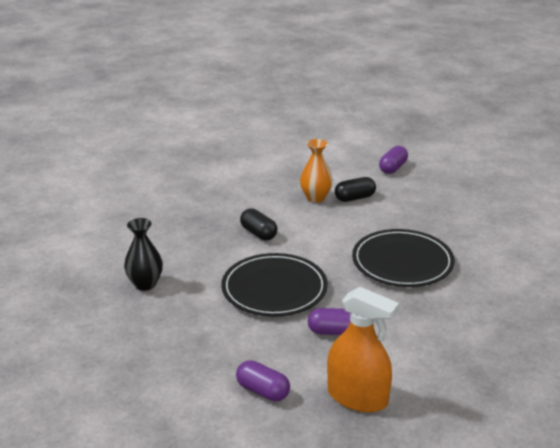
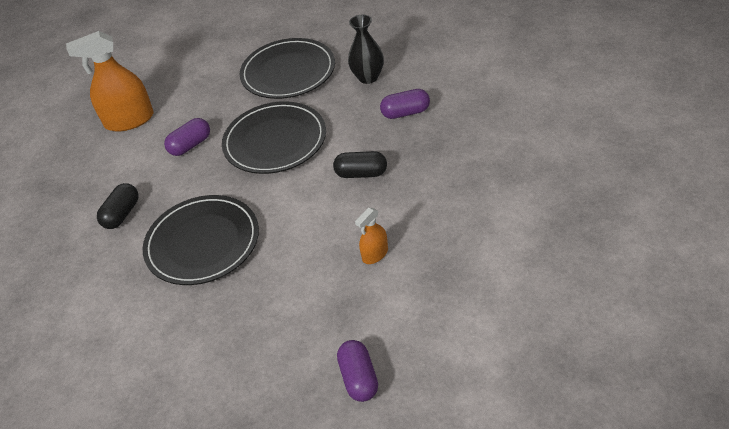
camera: 140 degrees right, 15 degrees up
purple capsule [236,360,290,401] -> purple capsule moved to [380,89,430,119]
orange vase [300,139,333,203] -> orange spray bottle [355,208,388,264]
black capsule [335,177,376,202] -> black capsule moved to [97,183,139,229]
none -> black plate [240,38,335,99]

